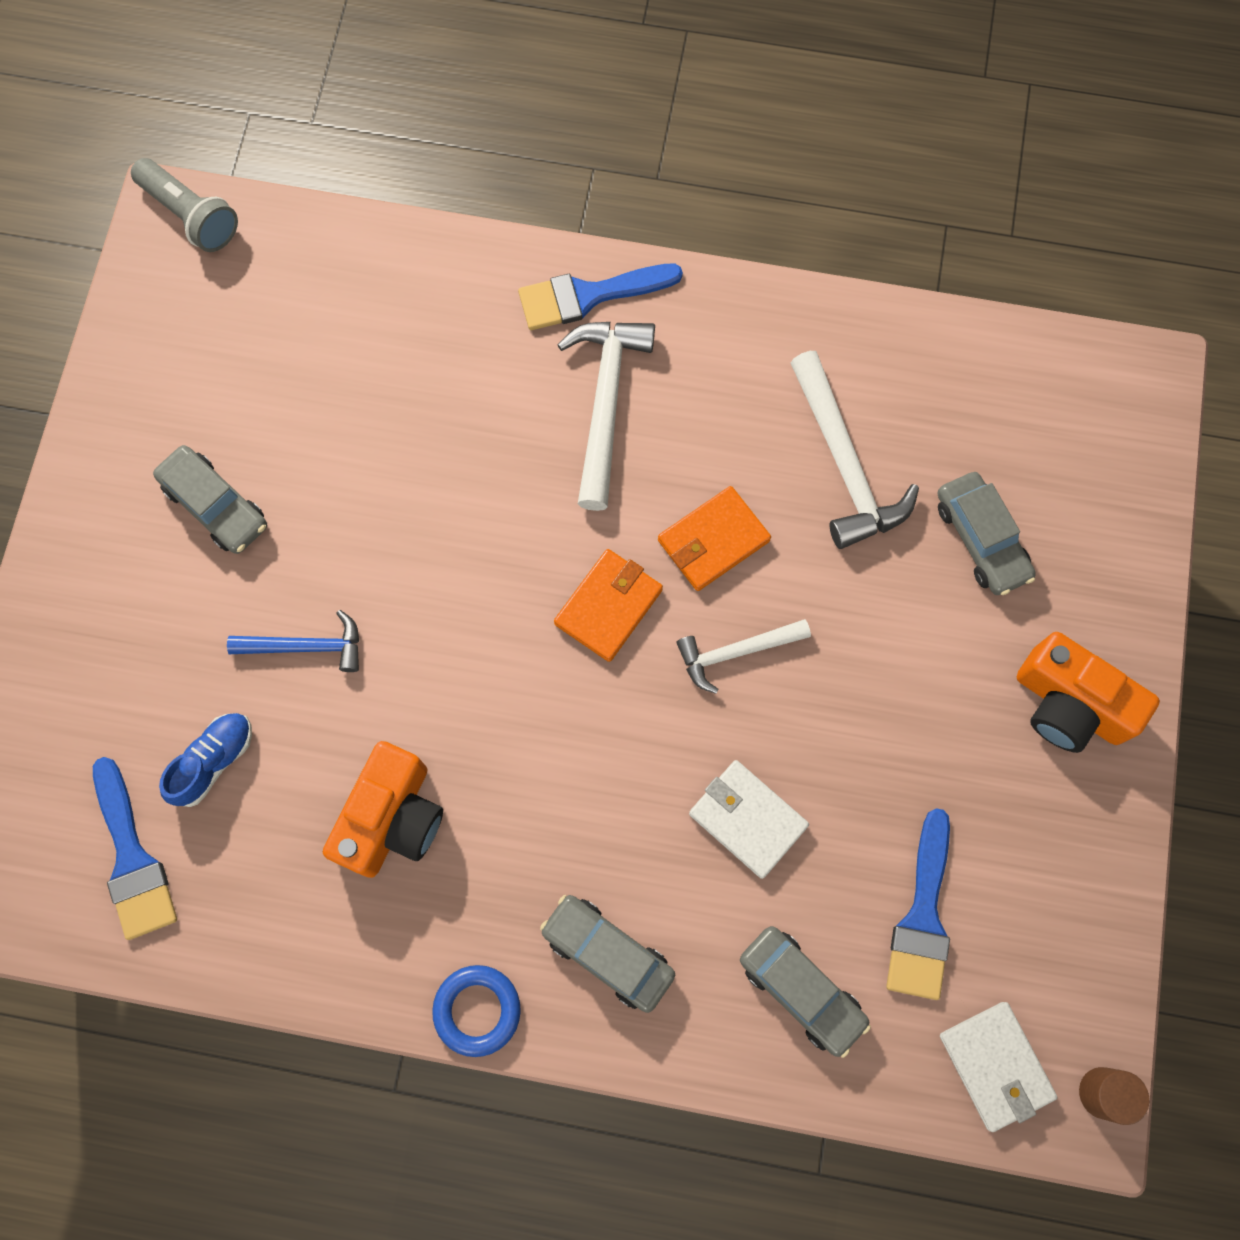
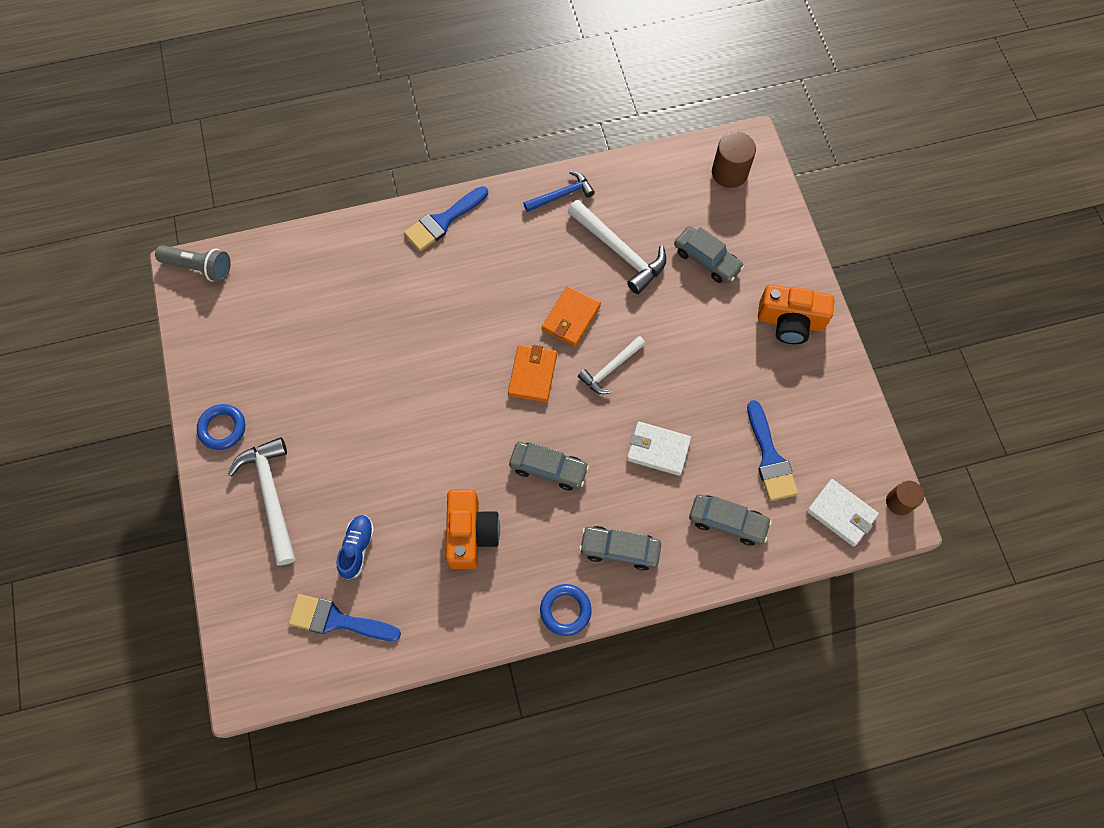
camera: 25 degrees left, 5 degrees down
blue brush [93,757,177,940] -> blue brush turned 150 degrees clockwise [288,594,401,641]
grey car [153,445,267,554] -> grey car moved to [509,442,589,490]
blue hammer [227,610,359,672] -> blue hammer moved to [524,171,595,212]
white hammer [558,322,655,511] -> white hammer moved to [228,437,295,566]
none -> blue ring [197,404,245,450]
none -> brown cylinder [712,132,756,188]

